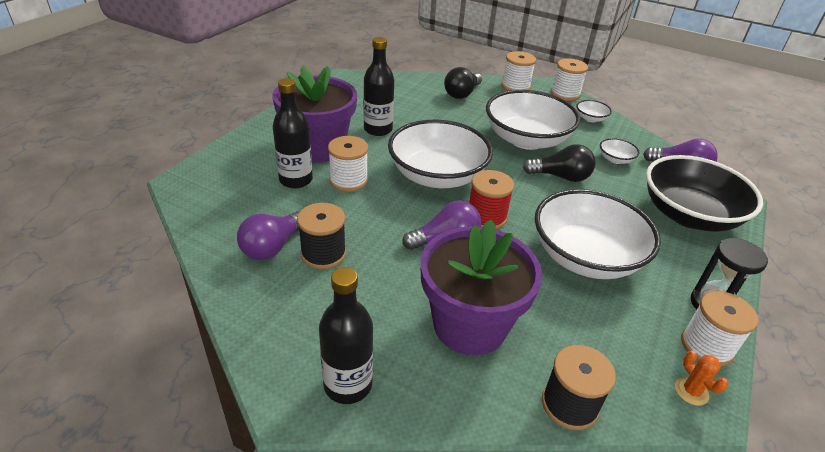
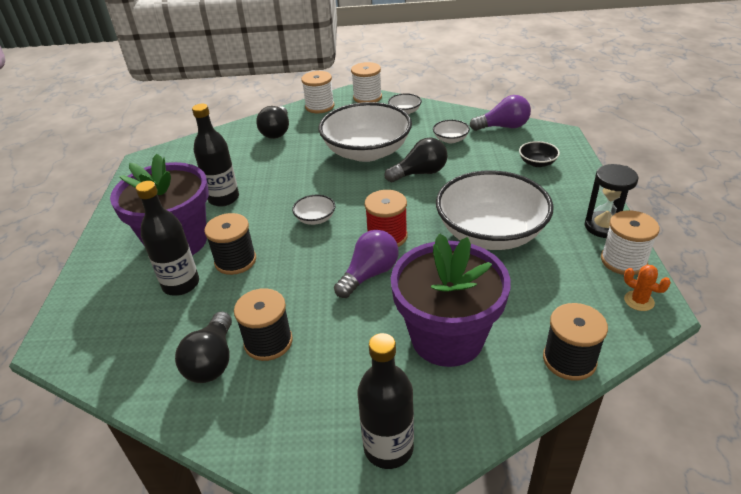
camera: 25 degrees left, 0 degrees up
purple light bulb [237,211,300,260] -> black light bulb [175,311,232,383]
white spool [328,136,368,192] -> black spool [204,213,256,275]
white bowl [388,120,493,188] -> white bowl [292,195,335,225], size x0.41
black bowl [646,155,763,232] -> black bowl [519,141,560,167], size x0.41

